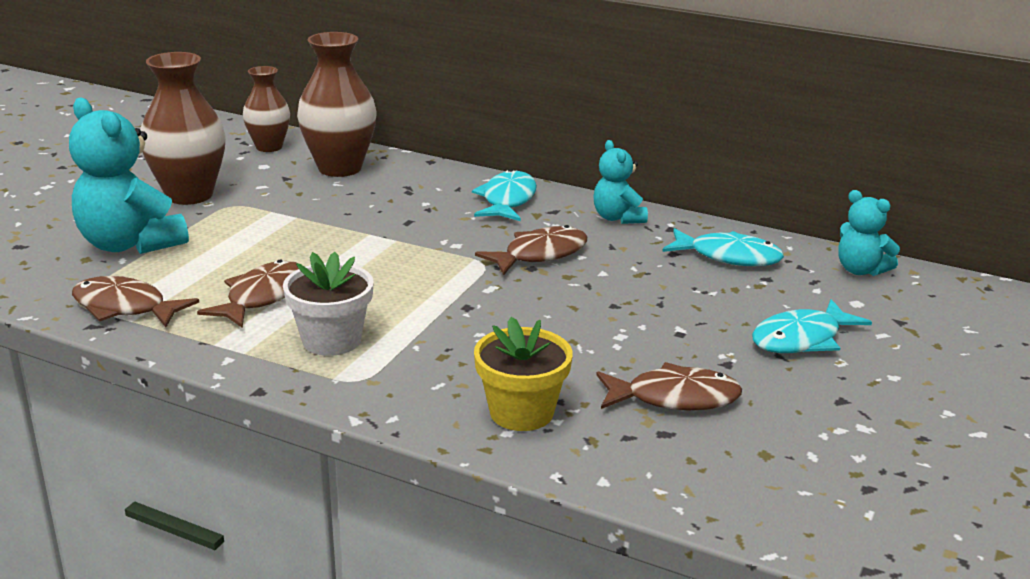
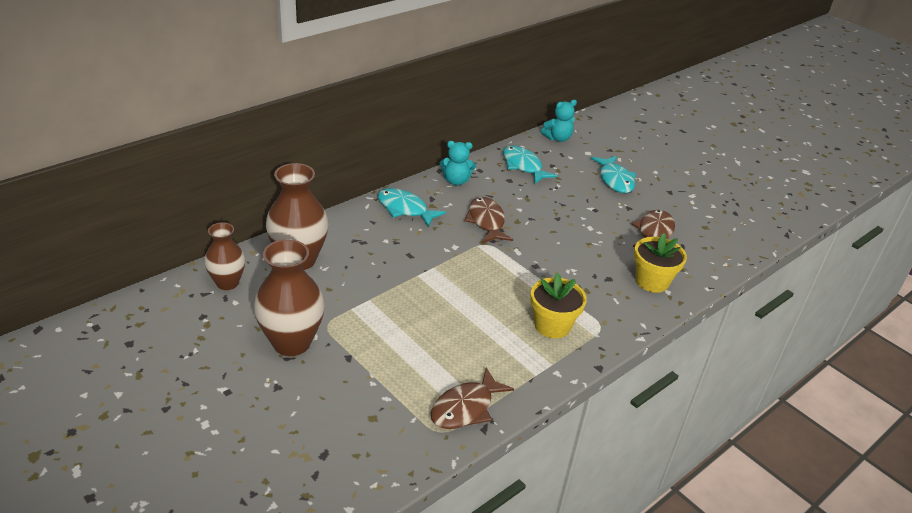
camera: 70 degrees left, 10 degrees up
turquoise teddy bear [69,98,189,254] -> none
brown fish [197,260,299,328] -> none
white flower pot [283,252,374,356] -> yellow flower pot [530,273,587,338]
turquoise fish [662,228,784,266] -> turquoise fish turned 75 degrees counterclockwise [503,145,557,184]

